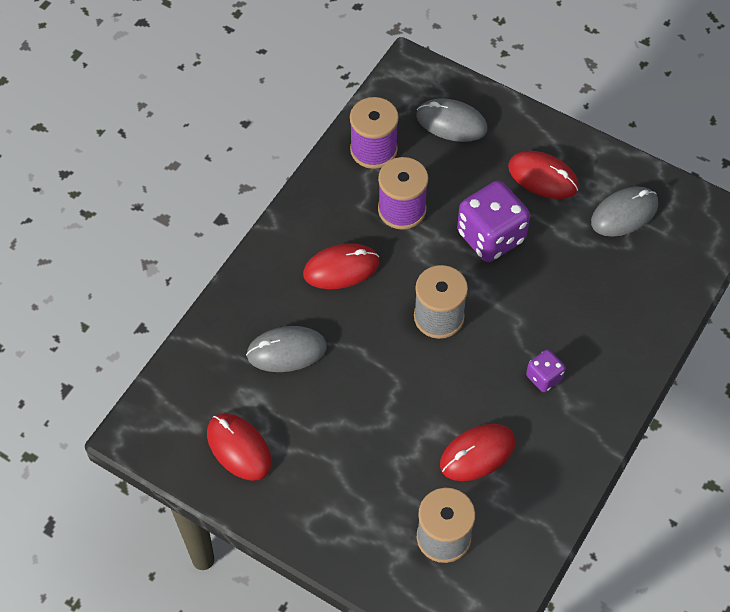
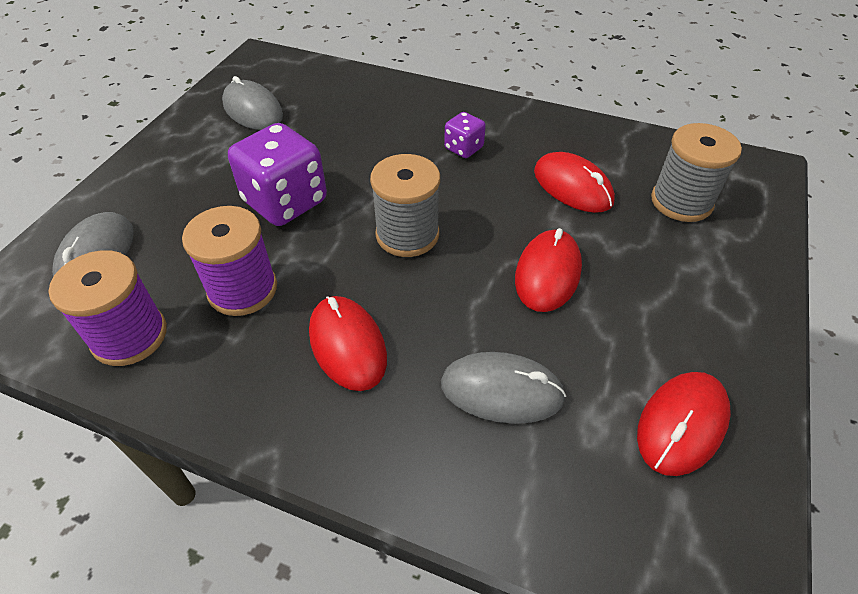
camera: 100 degrees left, 10 degrees down
grey mouse [246,326,327,372] -> grey mouse turned 60 degrees counterclockwise [441,352,566,424]
red mouse [508,151,579,199] -> red mouse moved to [515,228,582,312]

